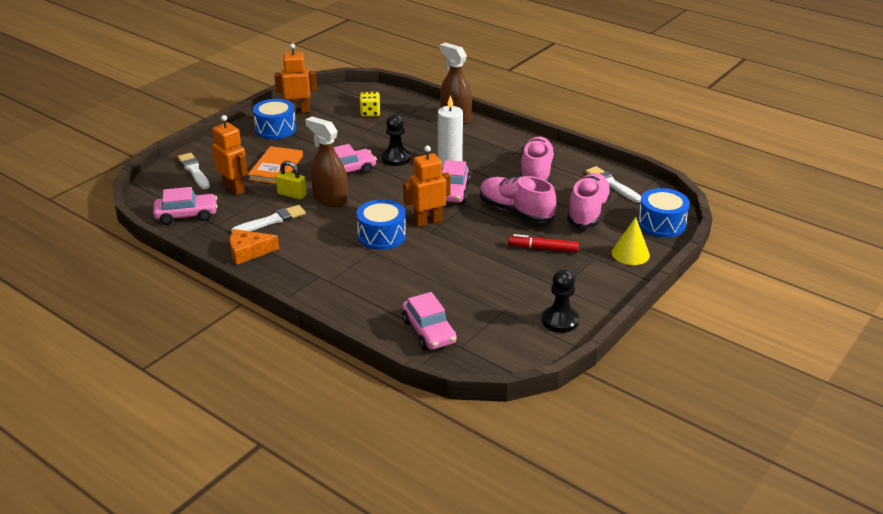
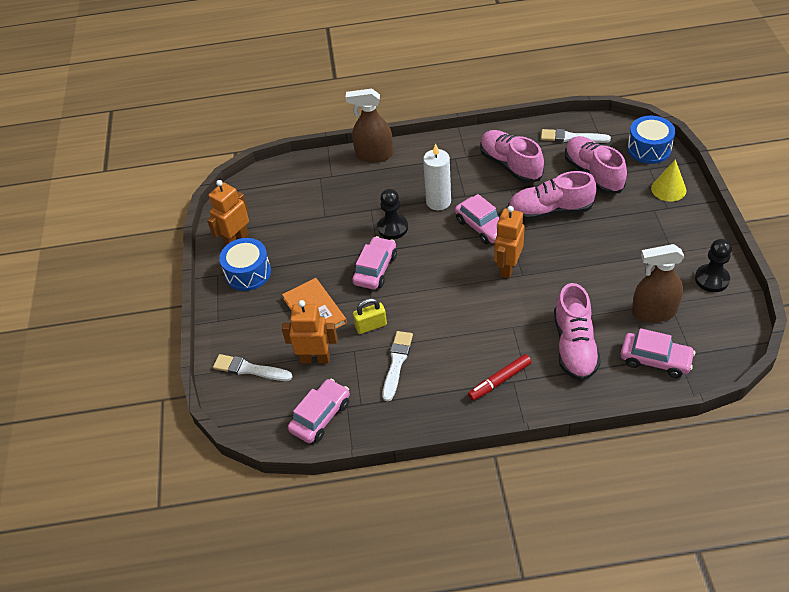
camera: 40 degrees left, 15 degrees up
orange cheese [230,229,279,265] -> none
brown spray bottle [305,116,348,207] -> brown spray bottle moved to [632,244,684,323]
blue drum [356,199,406,250] -> none
yellow dice [359,92,381,117] -> none
red marker [508,234,579,253] -> red marker moved to [468,354,531,401]
none -> pink shoe [554,283,601,381]

